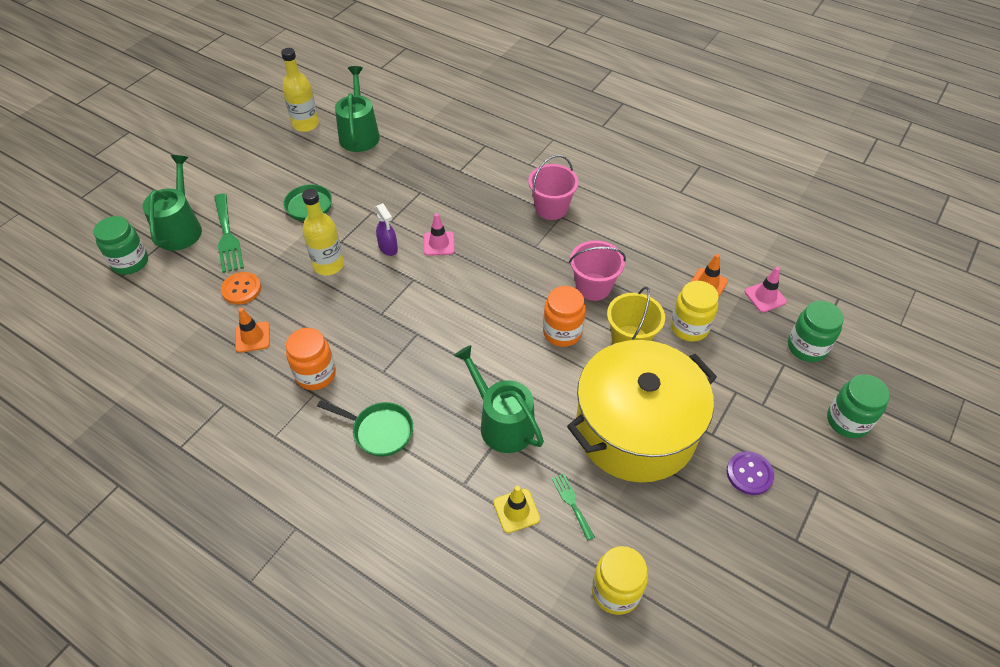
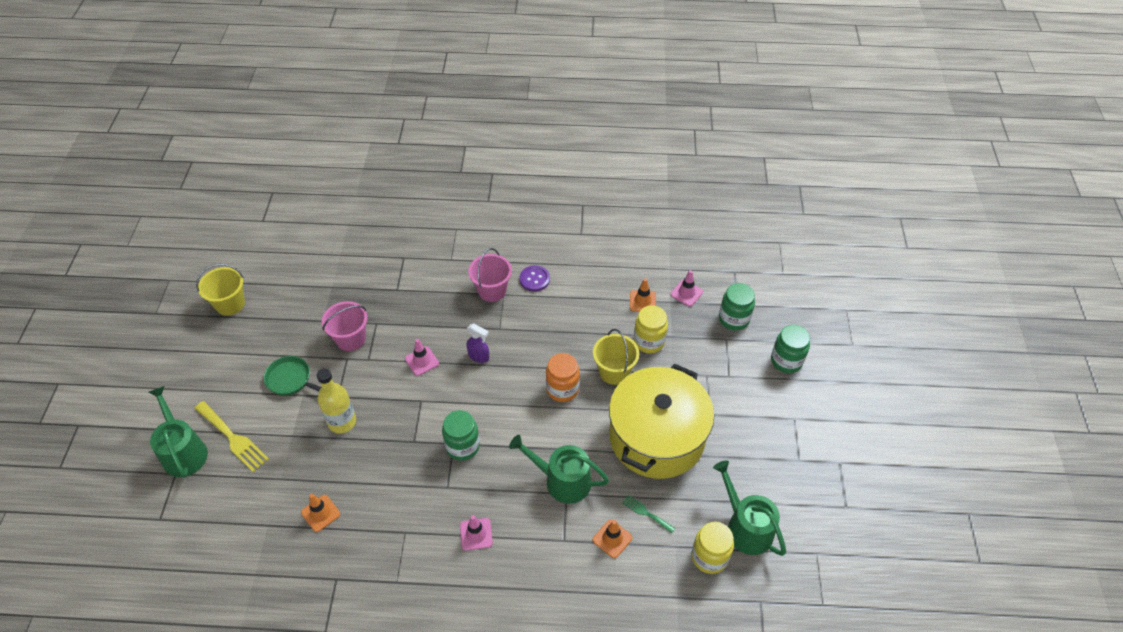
camera: 30 degrees left, 0 degrees up
green jar [94,216,148,275] -> green jar moved to [442,410,480,461]
green fork [214,193,244,273] -> yellow fork [194,401,269,472]
orange button [221,272,261,305] -> none
yellow bottle [281,48,319,132] -> yellow bucket [196,264,245,316]
orange jar [286,328,336,390] -> none
green pan [317,400,413,457] -> pink traffic cone [460,515,493,551]
green watering can [335,66,380,152] -> green watering can moved to [713,460,786,556]
purple spray bottle [375,203,398,256] -> purple spray bottle moved to [467,323,489,363]
yellow traffic cone [493,486,540,533] -> orange traffic cone [593,520,632,558]
pink bucket [569,240,626,301] -> pink bucket moved to [322,301,368,351]
purple button [727,451,774,495] -> purple button moved to [519,265,550,292]

